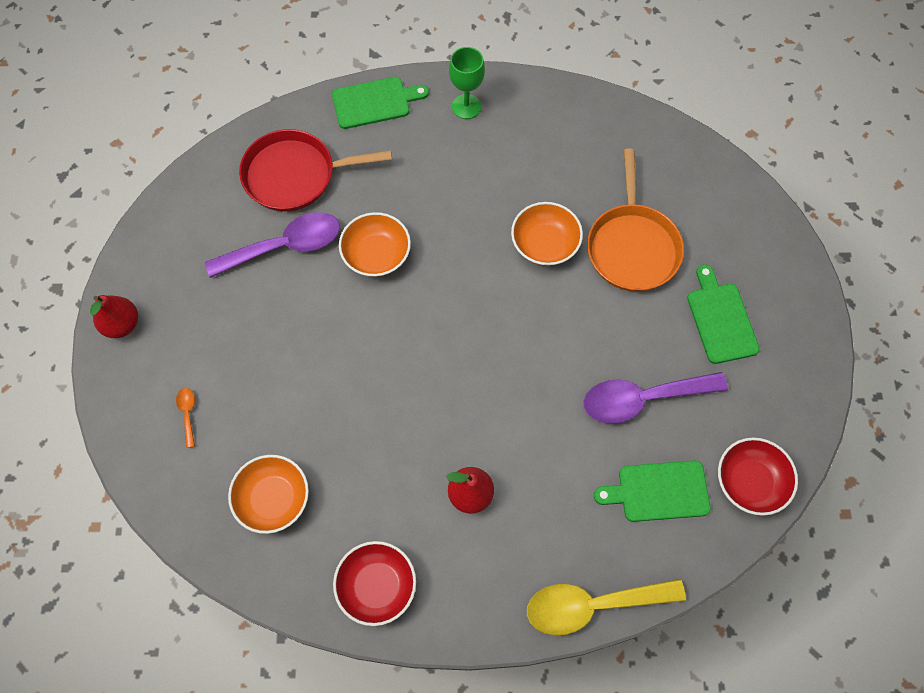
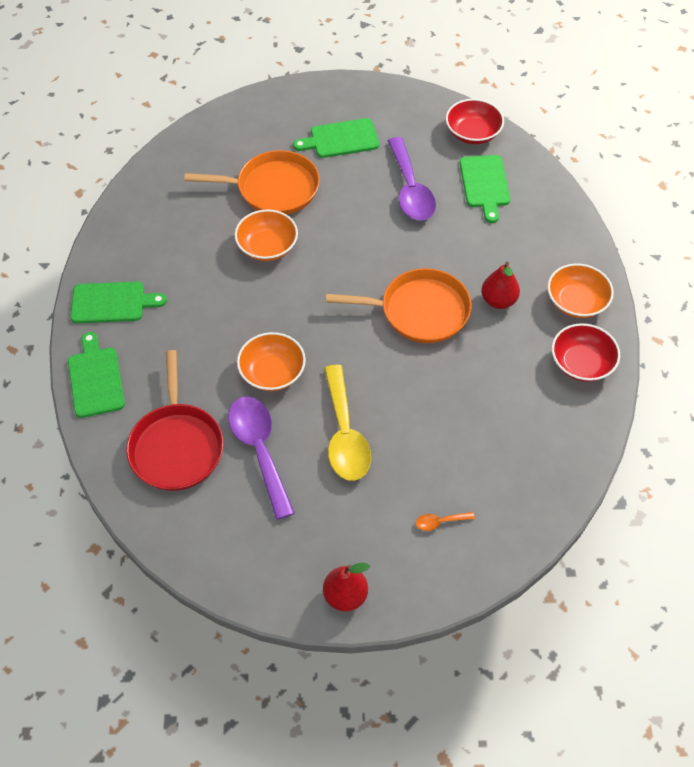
camera: 90 degrees left, 10 degrees down
orange bowl [228,455,309,534] -> orange bowl moved to [548,263,614,318]
green goblet [449,47,485,119] -> green cutting board [70,282,167,323]
yellow spoon [527,579,686,635] -> yellow spoon moved to [324,365,371,481]
none -> orange pan [326,268,472,343]

